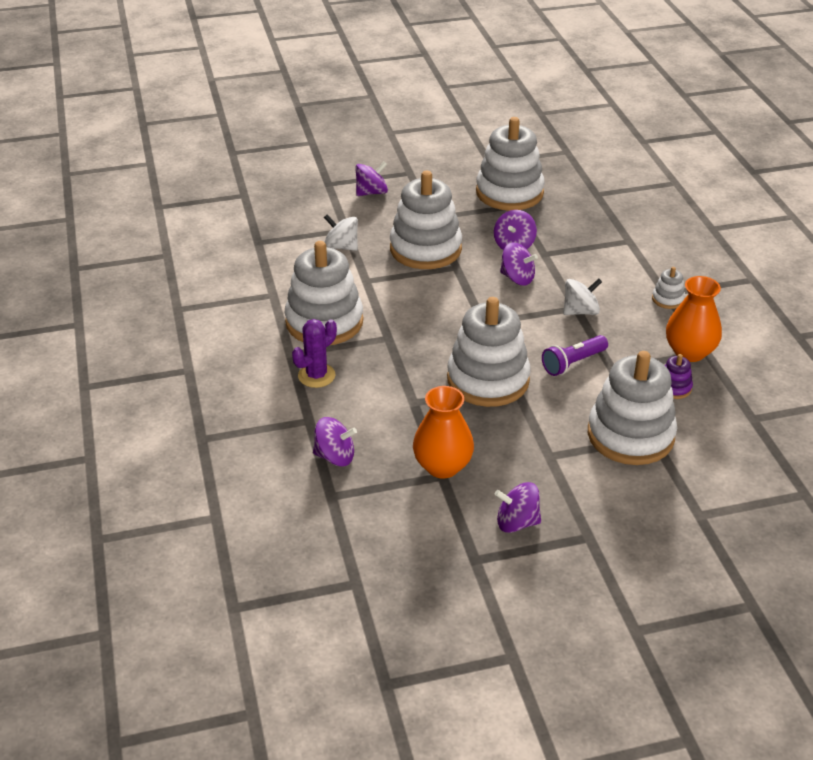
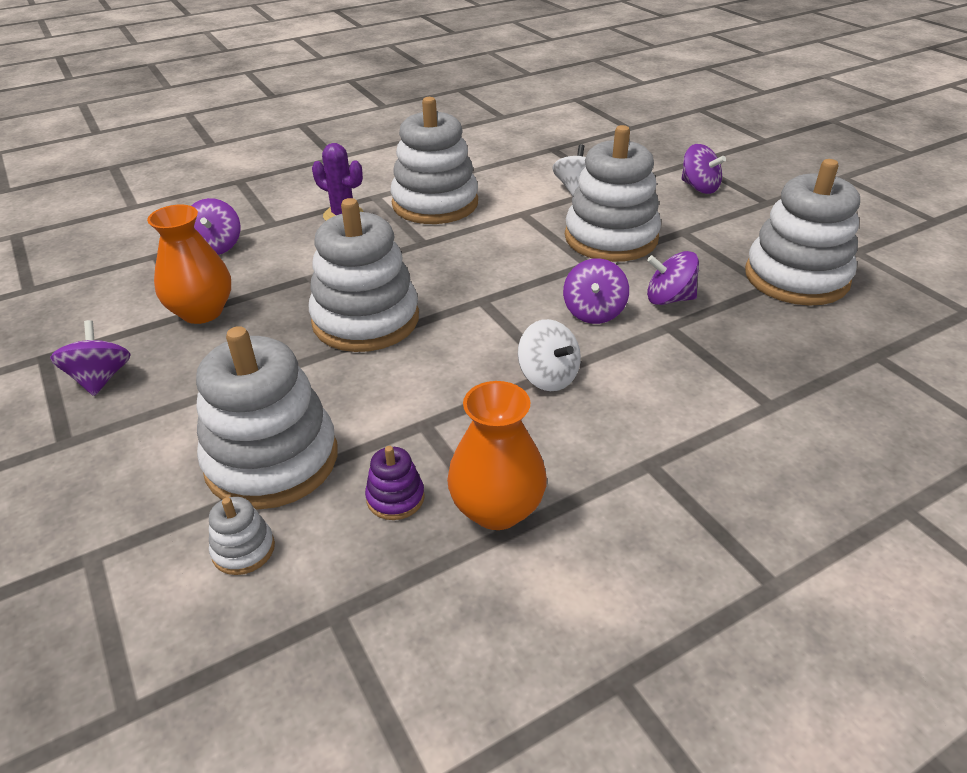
camera: 75 degrees right, 0 degrees up
purple flashlight [542,335,608,376] -> none
white stacking toy [652,267,685,309] -> white stacking toy moved to [209,497,275,575]

